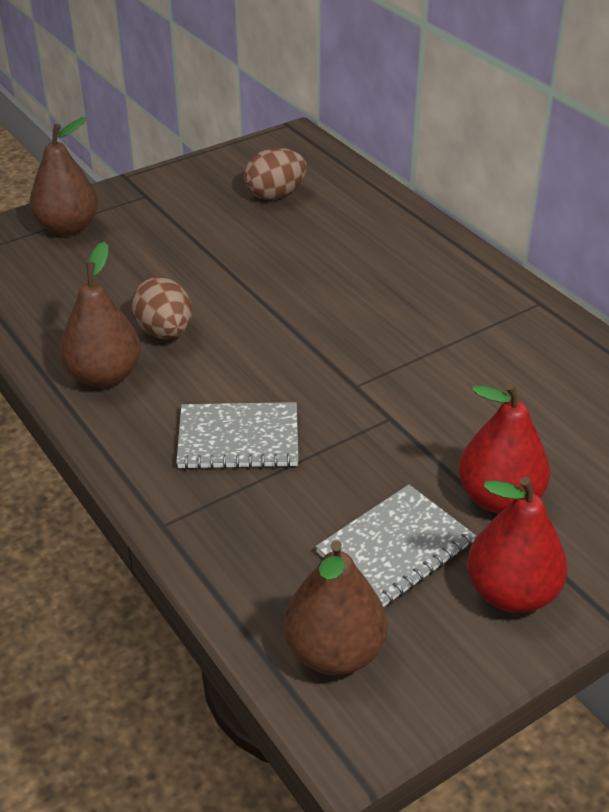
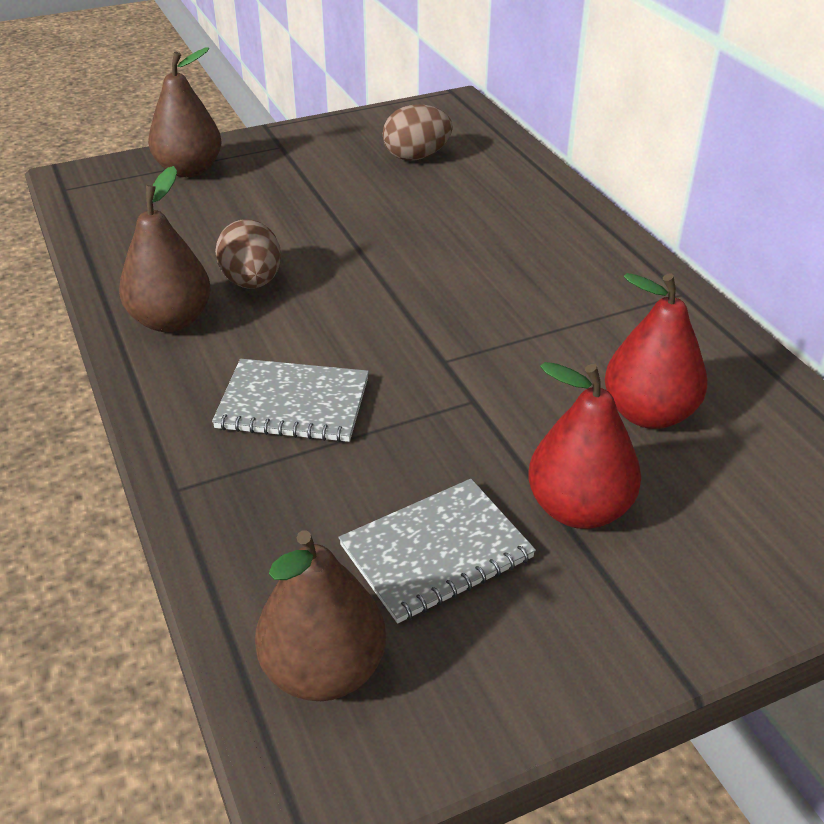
camera: 10 degrees right, 0 degrees up
red pear [467,477,568,613] -> red pear moved to [605,273,707,429]

